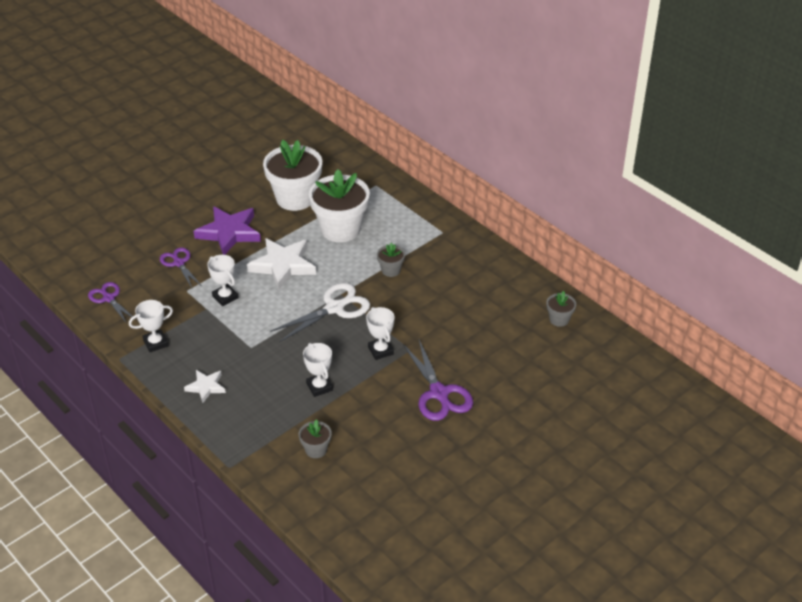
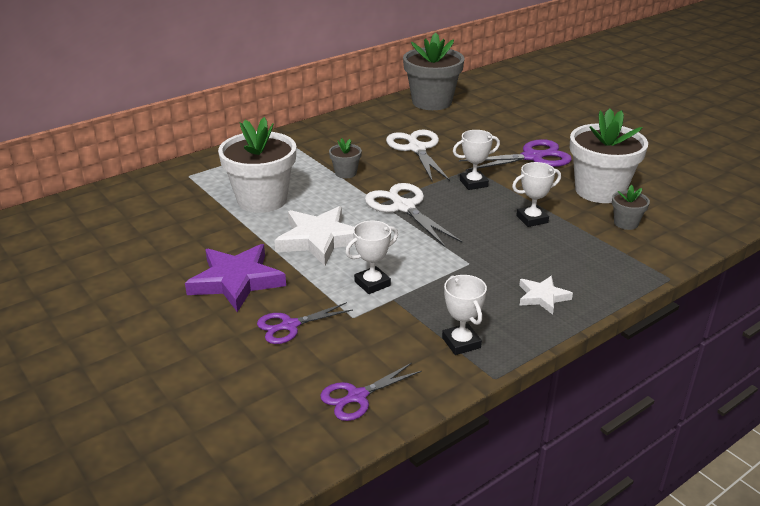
camera: 85 degrees left, 10 degrees down
white flower pot [263,139,322,211] -> white flower pot moved to [570,108,648,203]
grey flower pot [547,291,576,327] -> grey flower pot [403,33,465,110], size x2.18
none -> white scissors [386,130,450,181]

